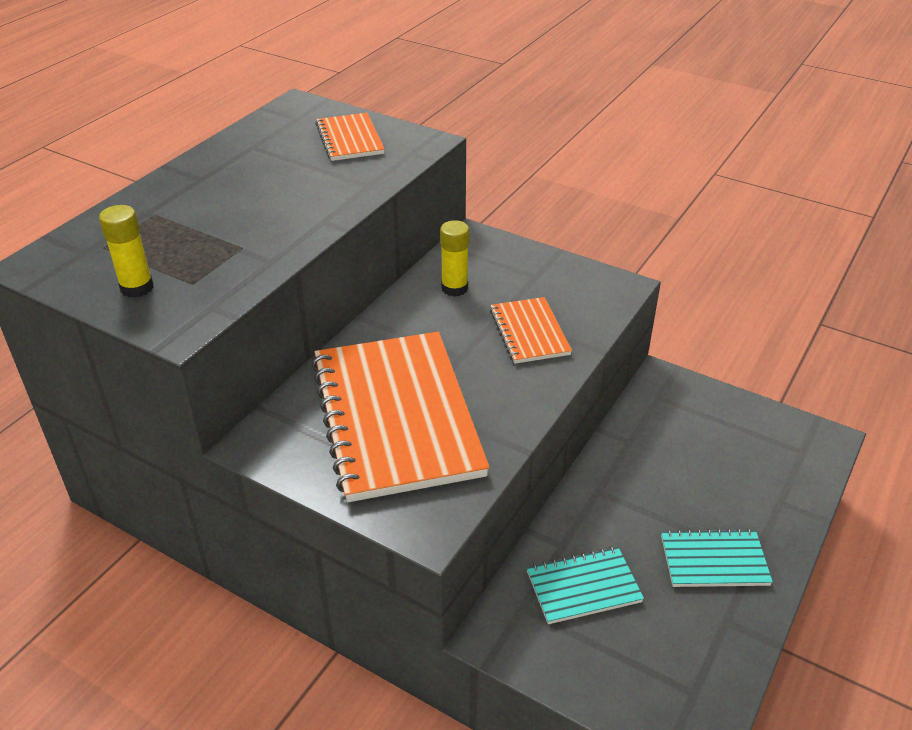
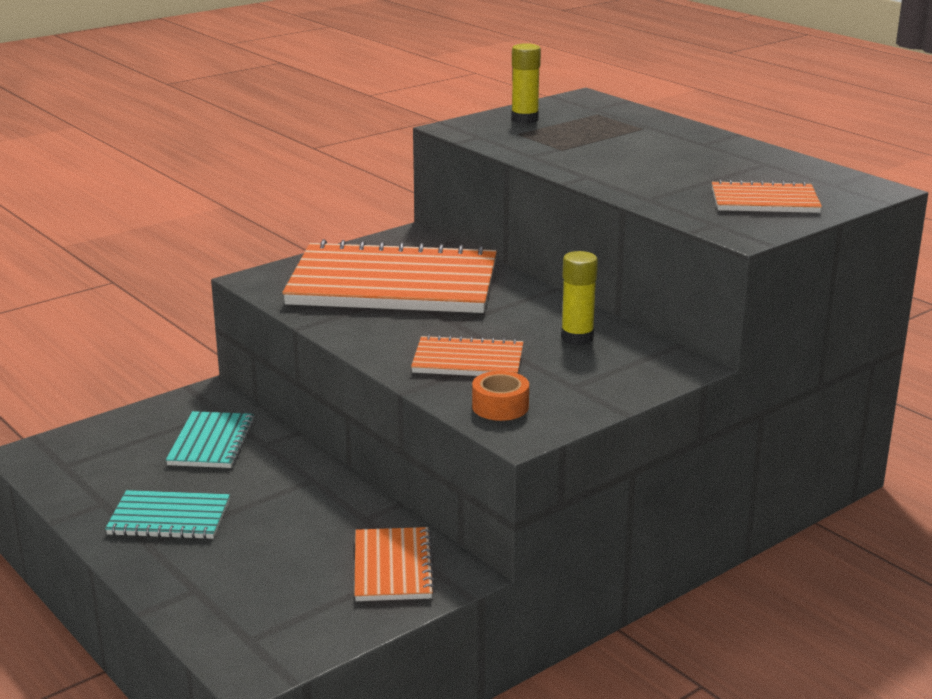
camera: 110 degrees right, 15 degrees down
turquoise notebook [661,529,773,587] -> turquoise notebook turned 75 degrees clockwise [105,490,230,539]
none -> orange notebook [354,527,435,601]
none -> orange tape [472,371,529,421]

